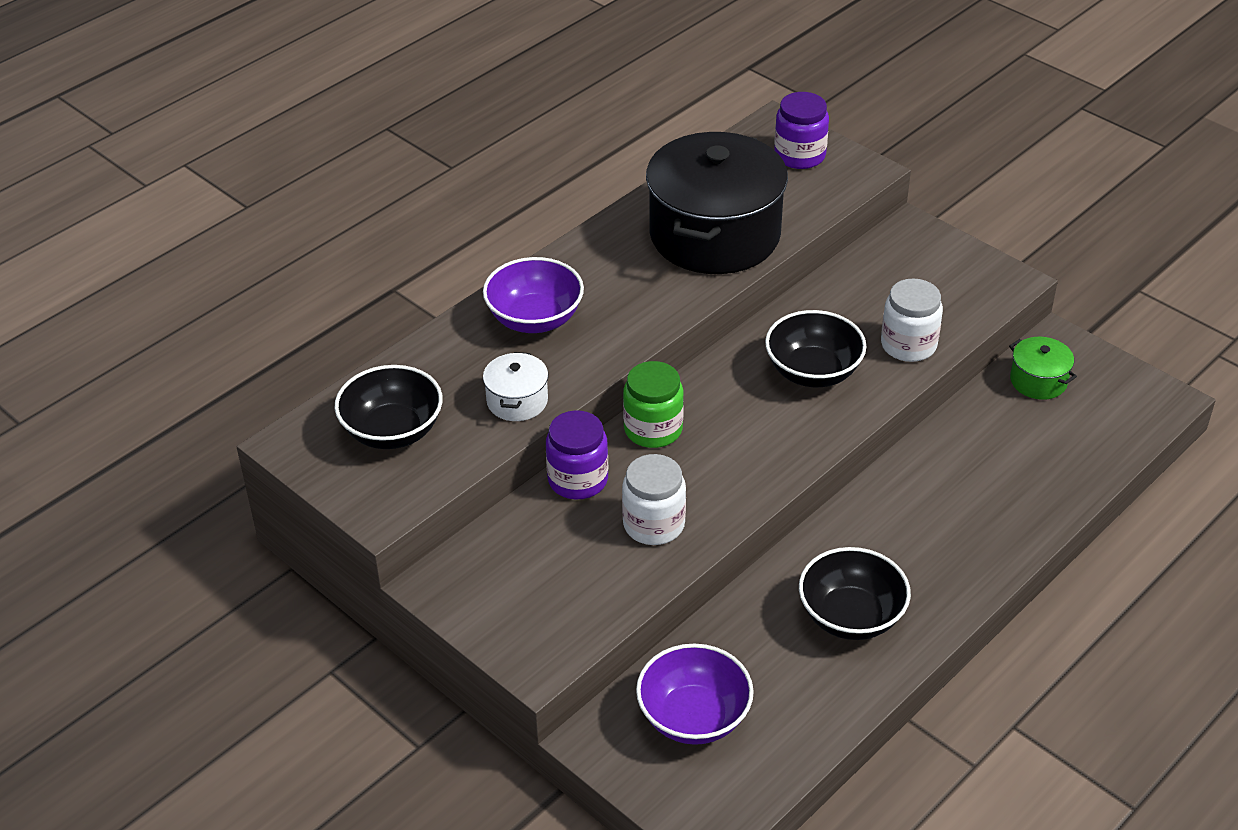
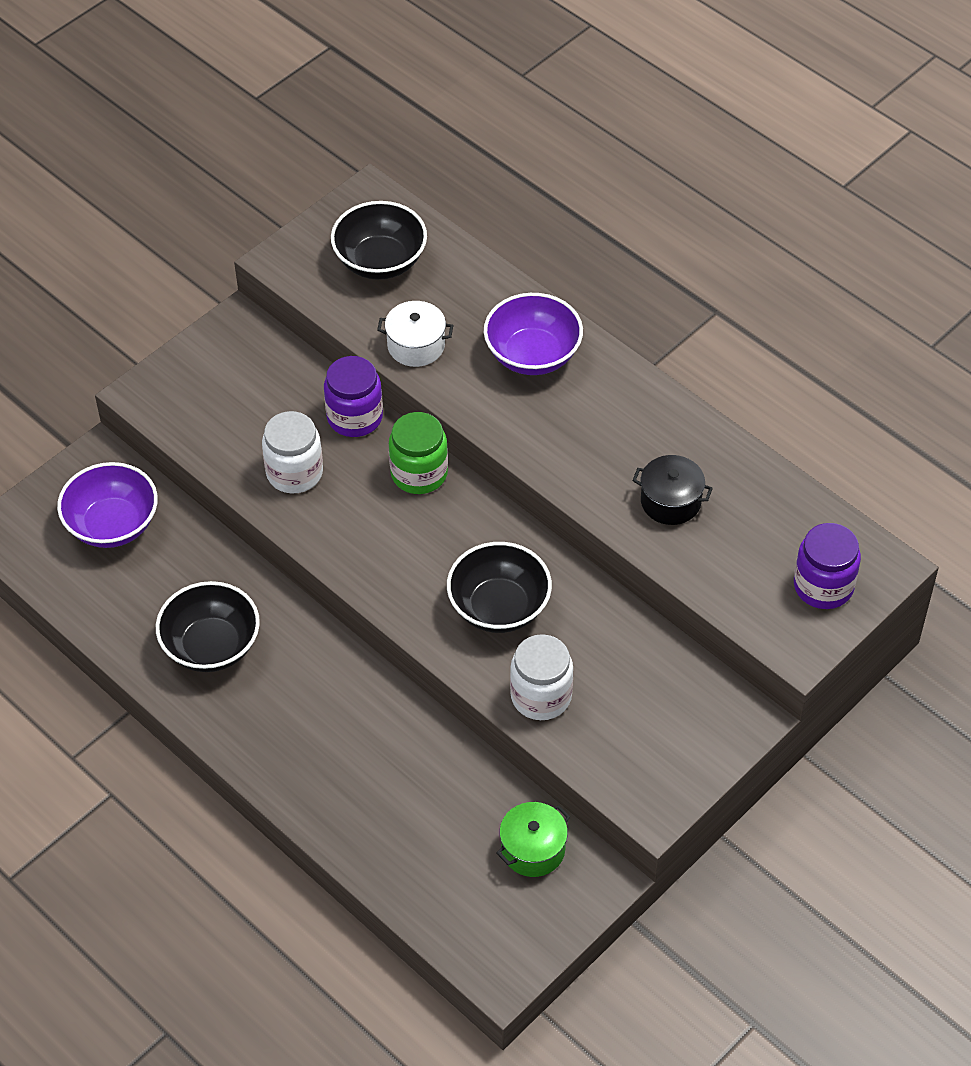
camera: 90 degrees right, 10 degrees up
black pot [646,132,788,274] -> black pot [632,455,713,525], size x0.43

